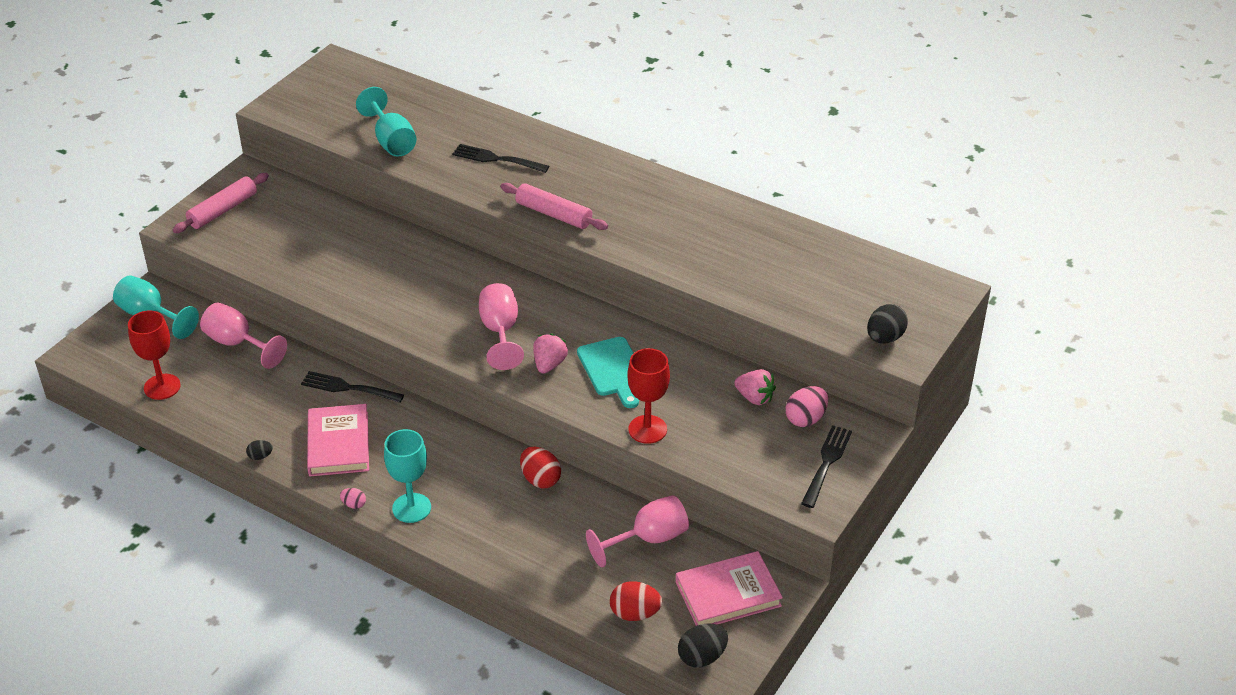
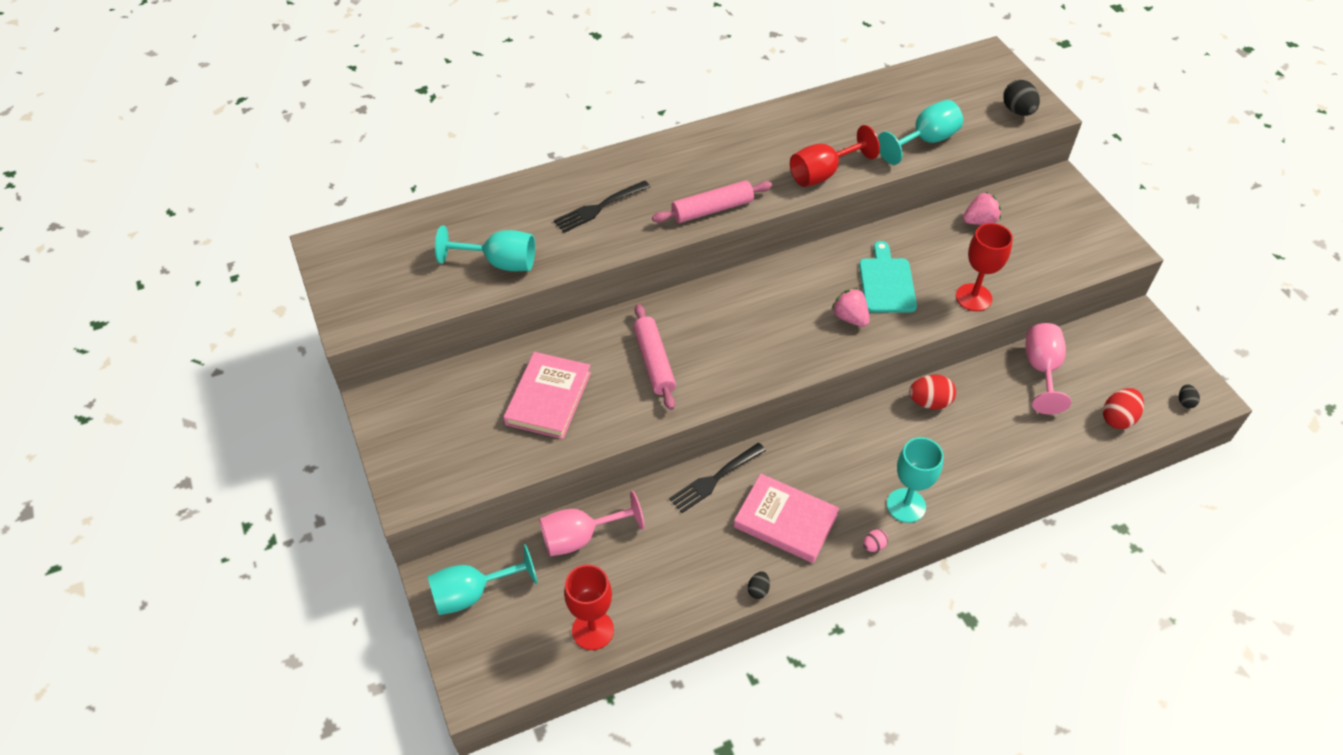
camera: 55 degrees left, 10 degrees up
pink rolling pin [173,173,269,233] -> pink rolling pin moved to [633,304,676,410]
pink goblet [479,283,524,370] -> none
turquoise cutting board [577,337,639,408] -> turquoise cutting board turned 105 degrees counterclockwise [859,241,917,313]
pink book [676,551,783,626] -> pink book moved to [503,352,591,439]
black egg [678,623,728,668] -> black egg [1179,384,1200,408], size x0.55
pink egg [786,386,828,427] -> none
black fork [801,425,852,508] -> none
none -> red goblet [790,125,880,187]
none -> turquoise goblet [878,100,963,165]

